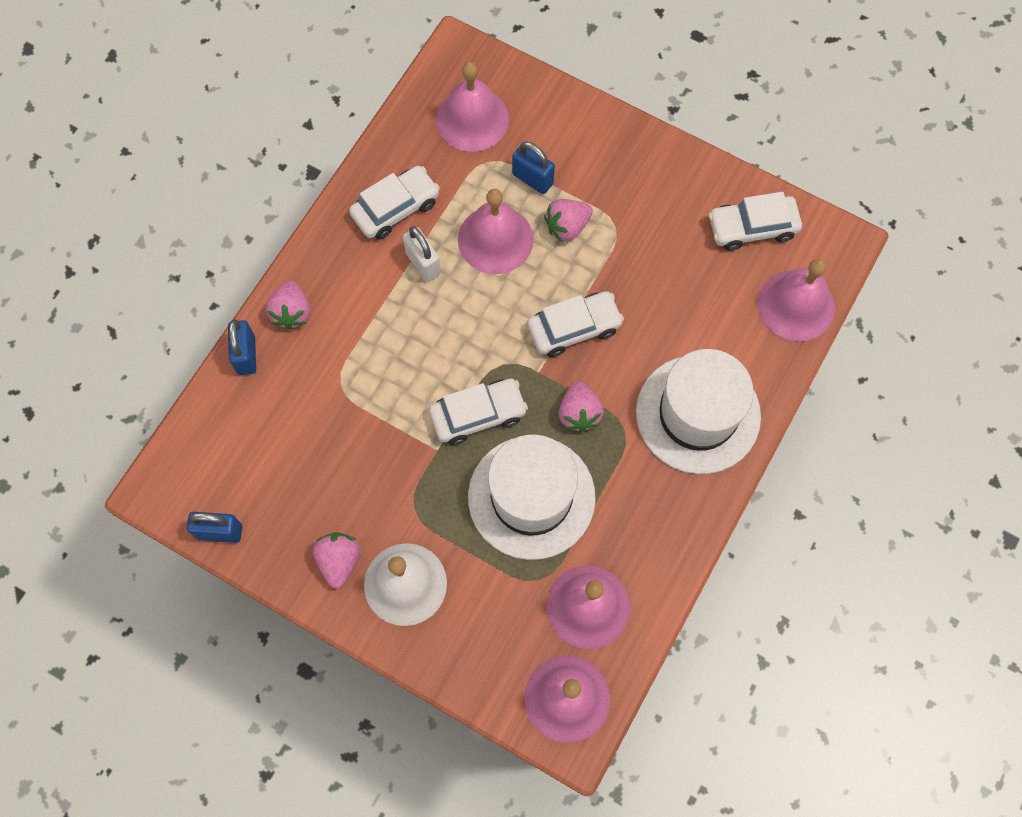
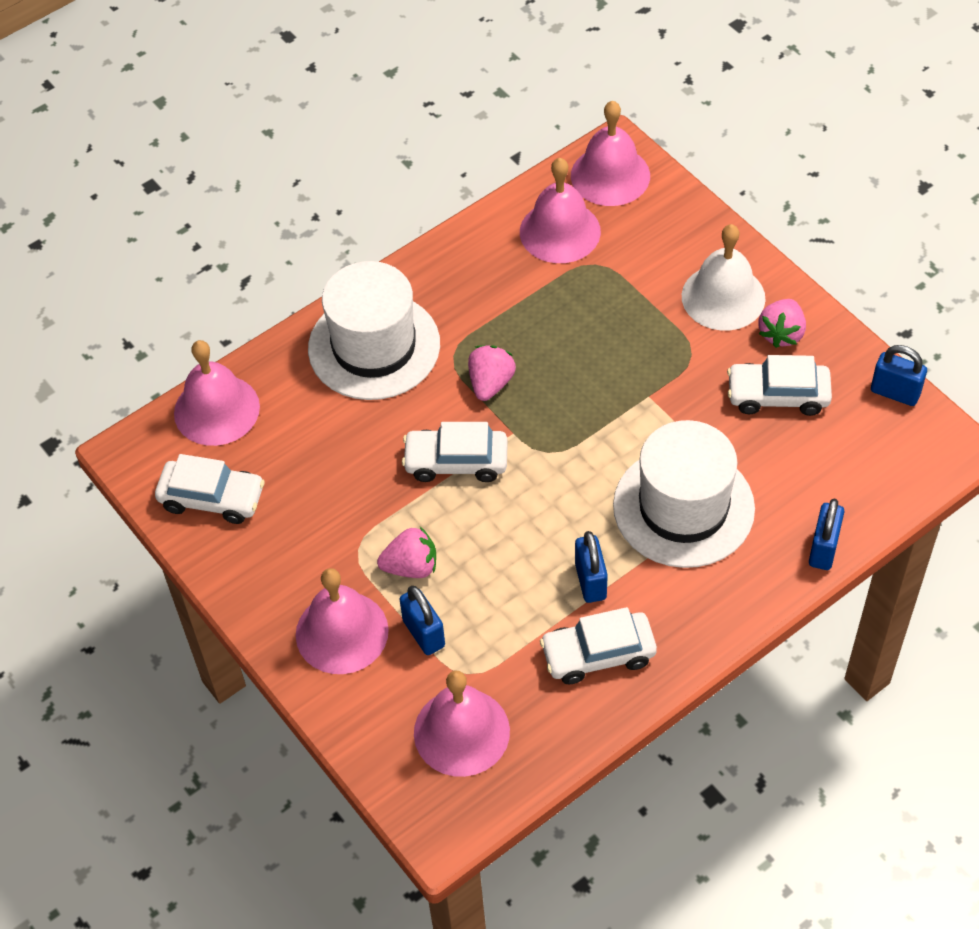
camera: 155 degrees left, 15 degrees down
pink strawberry [266,280,310,330] -> none
white padlock [403,226,441,282] -> blue padlock [575,531,608,603]
white car [429,378,528,445] -> white car moved to [727,355,832,416]
pink bell [458,189,534,274] -> pink bell moved to [296,568,389,674]
white hat [468,434,596,560] -> white hat moved to [613,420,755,568]

